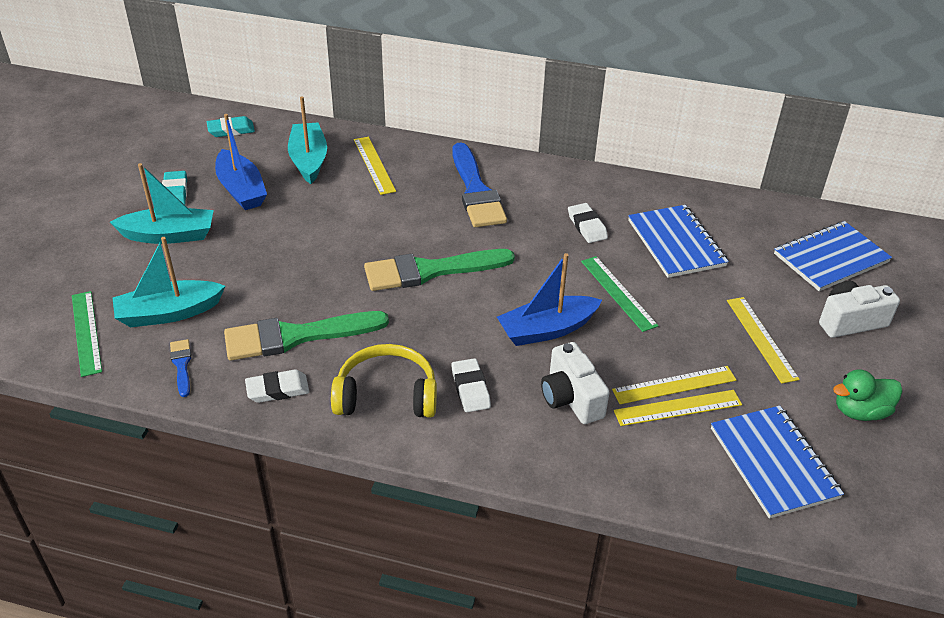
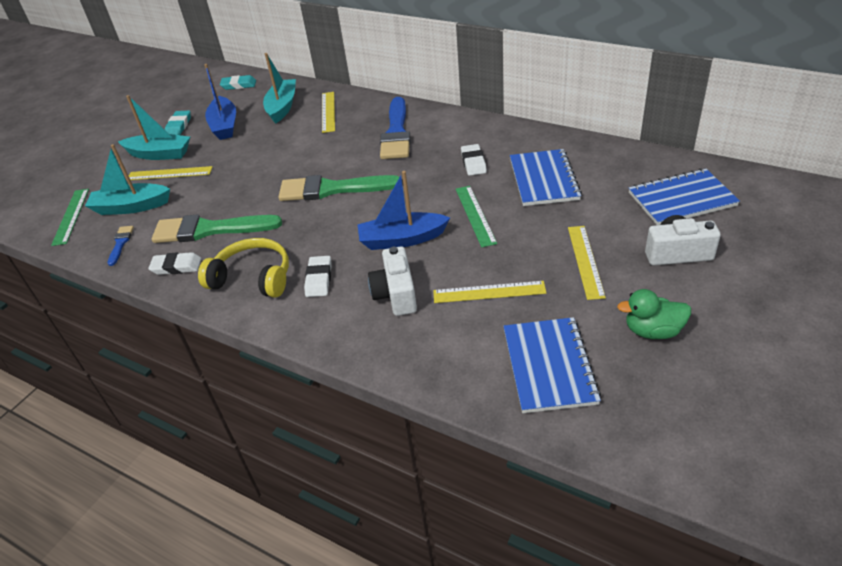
camera: 20 degrees right, 0 degrees up
yellow ruler [614,390,742,426] -> yellow ruler moved to [129,166,213,180]

